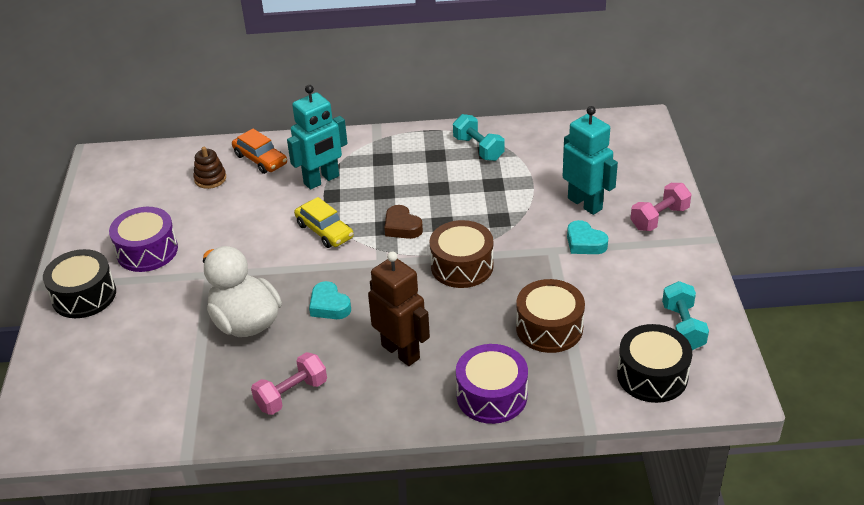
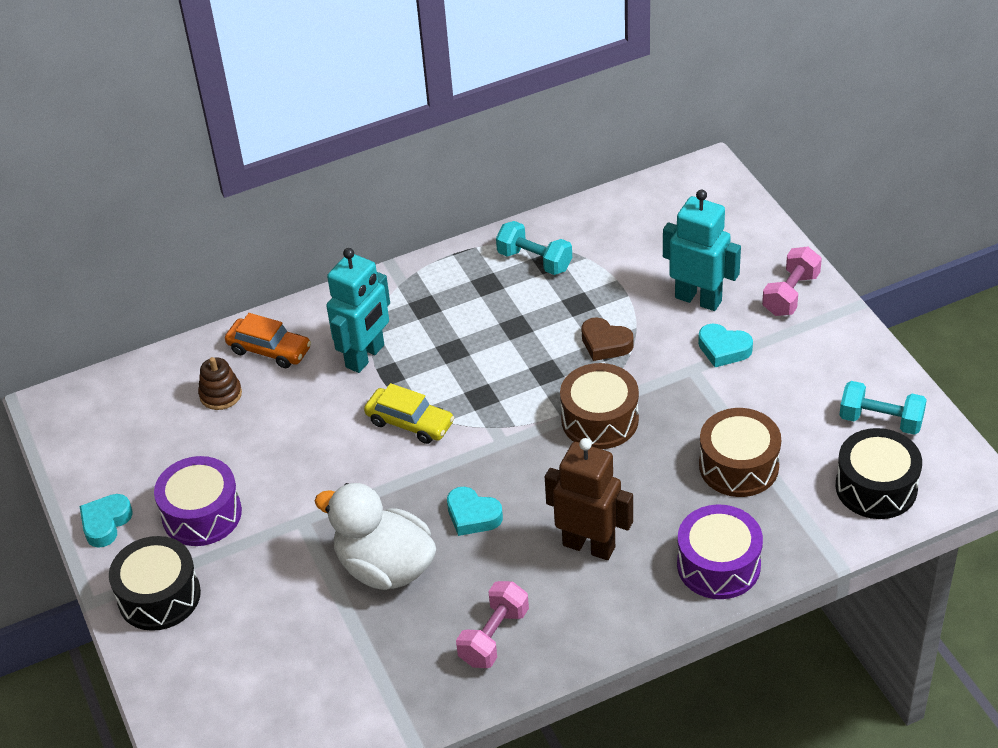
camera: 20 degrees left, 5 degrees up
brown heart [385,205,423,239] -> brown heart moved to [581,317,634,361]
turquoise dumbbell [662,281,709,350] -> turquoise dumbbell turned 45 degrees counterclockwise [839,381,927,435]
none -> turquoise heart [79,494,133,548]

